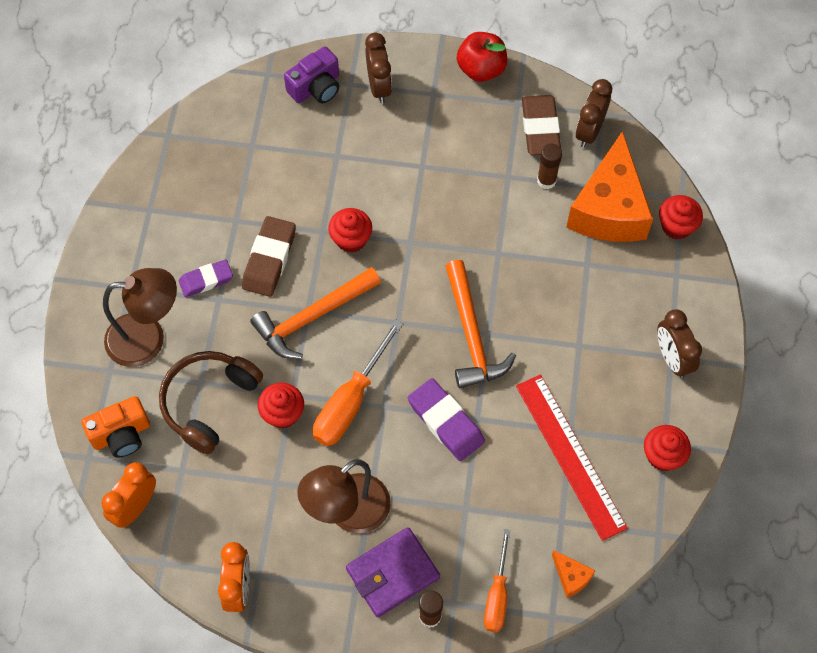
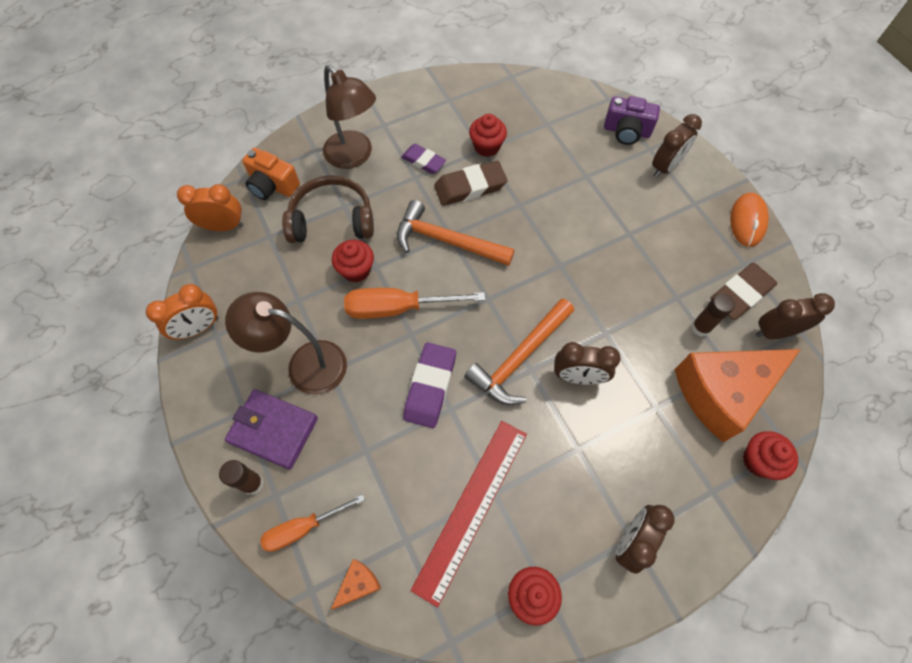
camera: 55 degrees right, 0 degrees up
red cupcake [328,208,372,253] -> red cupcake moved to [469,114,507,157]
red apple [457,32,507,82] -> orange mouse [730,193,769,247]
orange cheese [552,550,596,598] -> orange cheese turned 150 degrees counterclockwise [331,559,381,609]
none -> brown clock [554,342,621,385]

